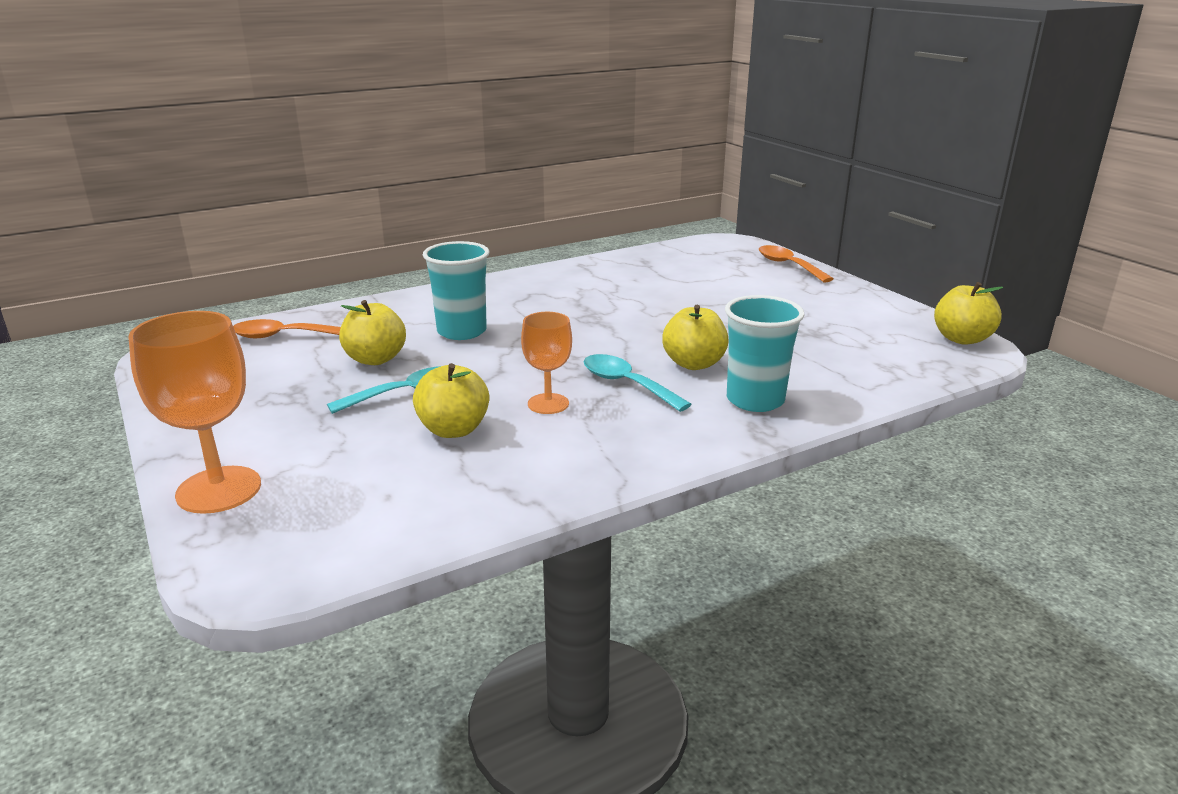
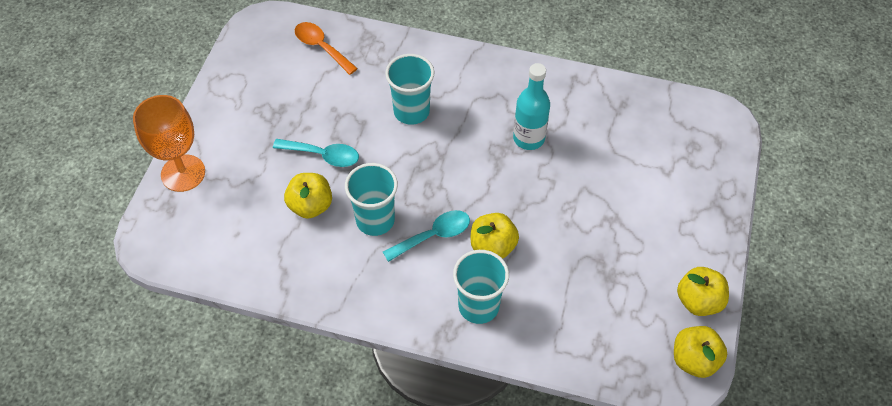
camera: 45 degrees right, 30 degrees up
yellow apple [339,300,406,365] -> yellow apple moved to [677,267,729,316]
orange goblet [521,312,572,414] -> turquoise cup [345,163,398,236]
turquoise spoon [584,354,692,412] -> turquoise spoon turned 60 degrees clockwise [383,210,470,262]
orange spoon [759,245,833,283] -> none
none -> turquoise bottle [513,63,550,150]

